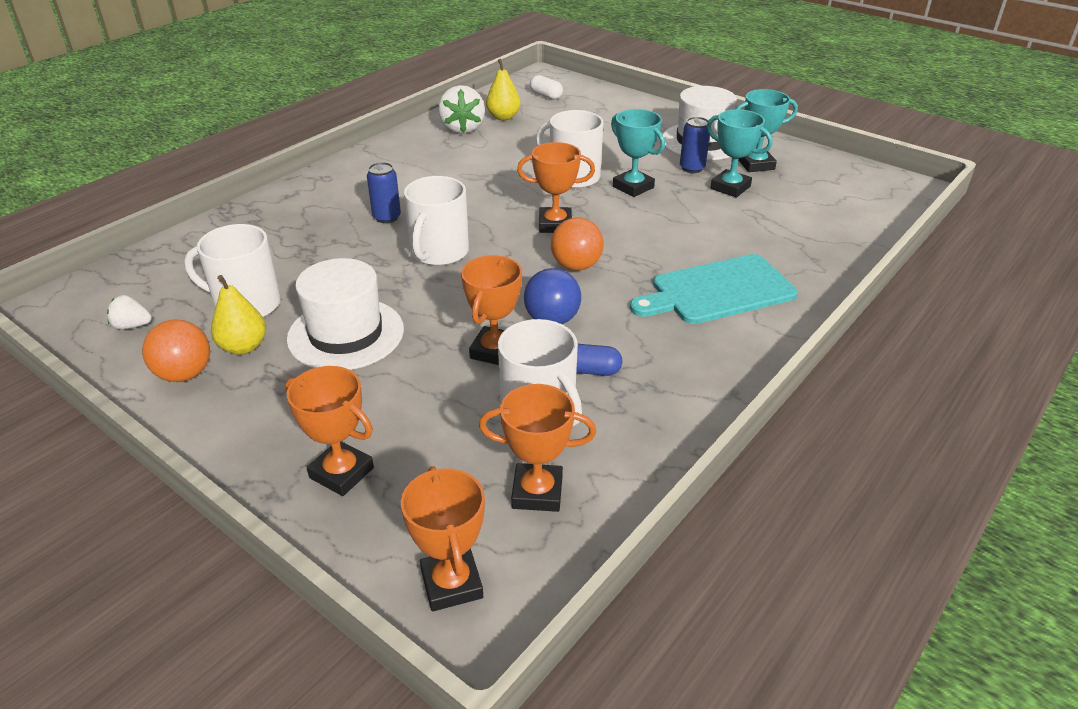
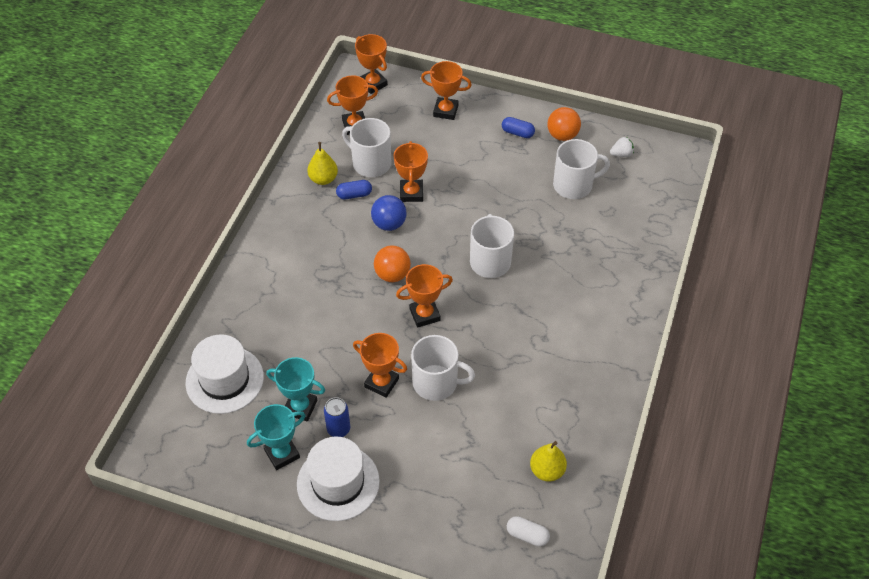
camera: 160 degrees right, 15 degrees up
yellow pear [211,275,266,355] -> yellow pear moved to [307,142,338,185]
white hat [287,258,404,370] -> white hat moved to [186,334,264,414]
blue can [367,162,401,223] -> none
white strawberry [438,85,485,134] -> none
turquoise trophy [611,109,665,197] -> orange trophy [353,333,407,398]
turquoise cutting board [630,254,798,324] -> none
none -> blue capsule [502,117,535,138]

